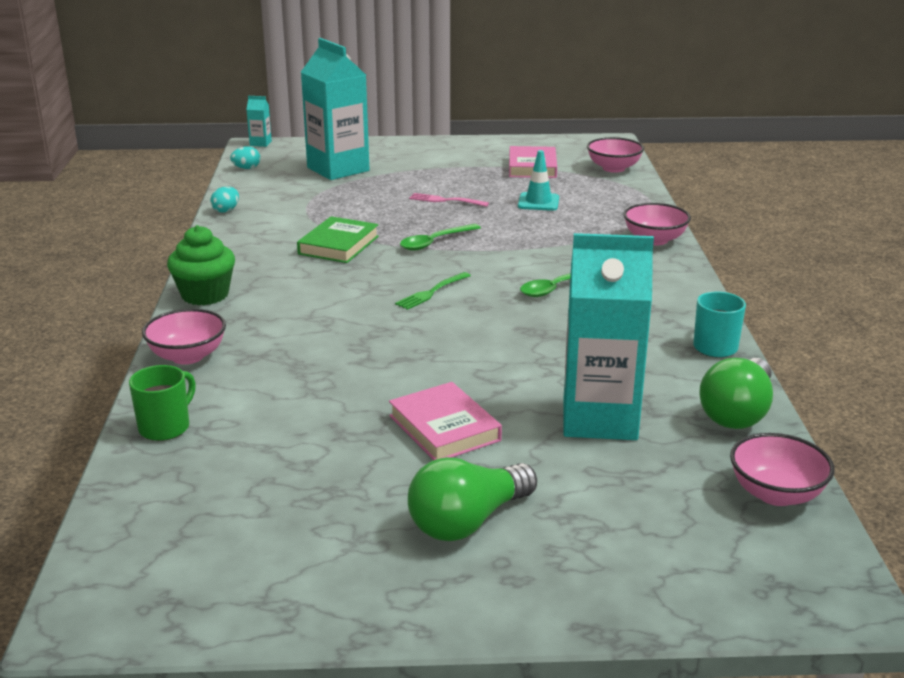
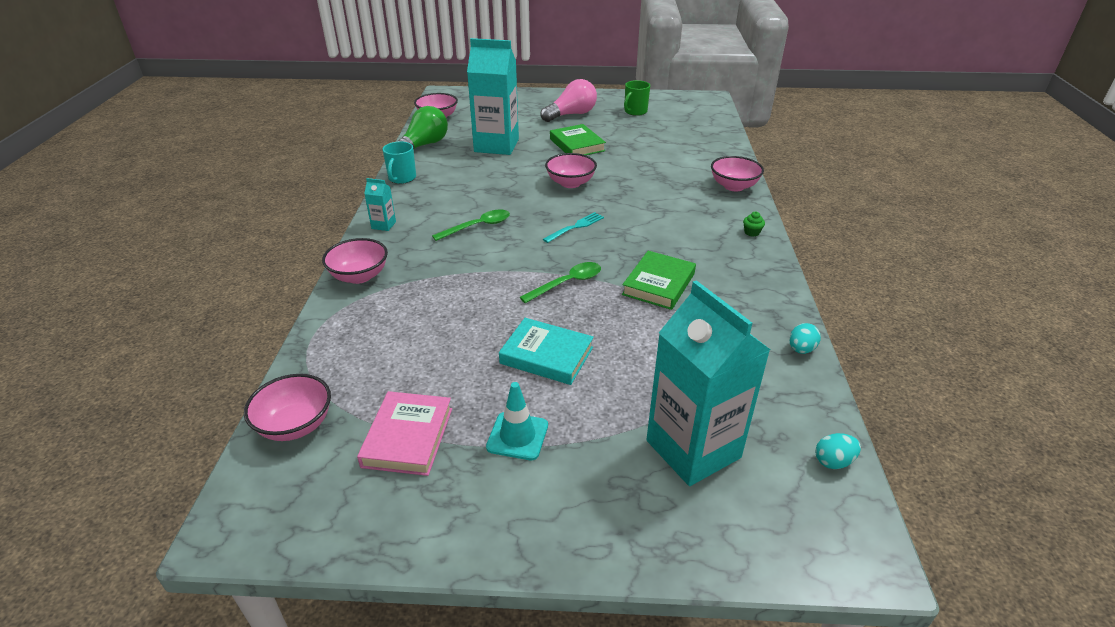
camera: 175 degrees left, 10 degrees up
green mug [129,365,196,441] -> green mug moved to [624,80,650,116]
green cupcake [167,225,235,305] -> green cupcake [743,212,765,237], size x0.41
turquoise carton [246,96,272,147] -> turquoise carton moved to [364,178,396,231]
pink book [389,382,502,460] -> green book [550,124,606,155]
green fork [395,272,471,310] -> turquoise fork [543,212,604,243]
green light bulb [408,457,537,541] -> pink light bulb [540,79,597,122]
pink fork [409,193,489,207] -> turquoise book [499,318,594,385]
turquoise traffic cone [518,150,559,211] -> turquoise traffic cone moved to [486,382,548,460]
none -> pink bowl [545,153,597,188]

